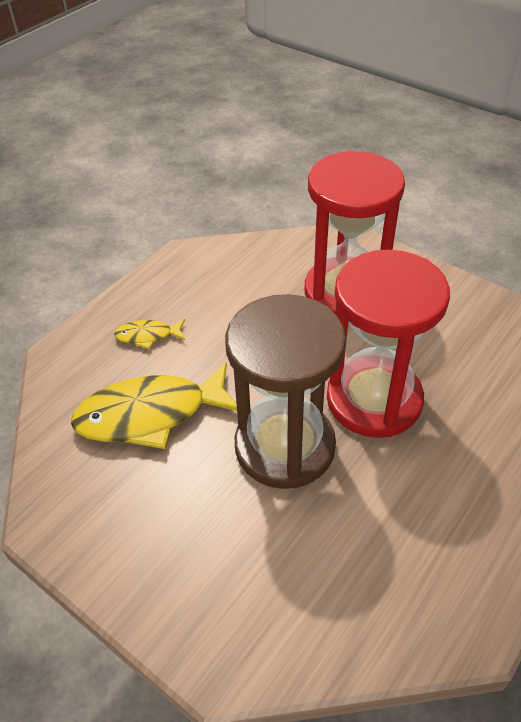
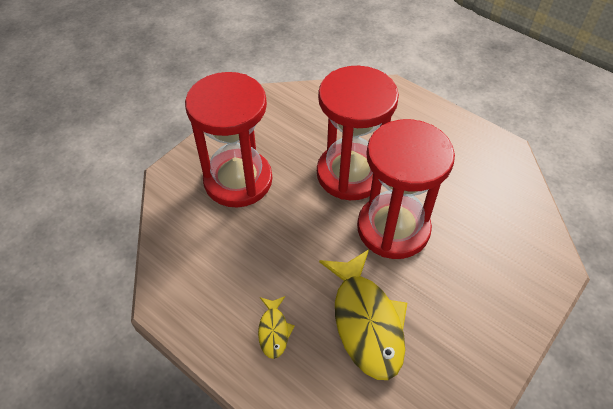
camera: 90 degrees left, 5 degrees up
brown hourglass [225,294,346,489] -> red hourglass [357,119,455,259]

